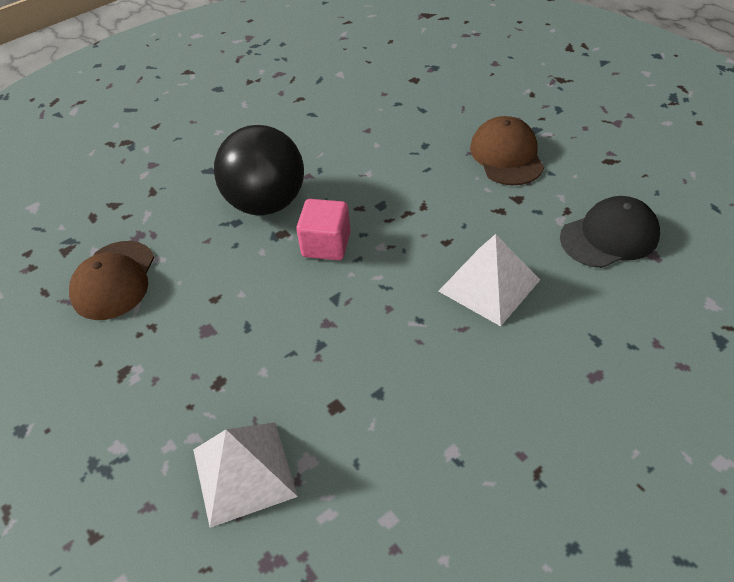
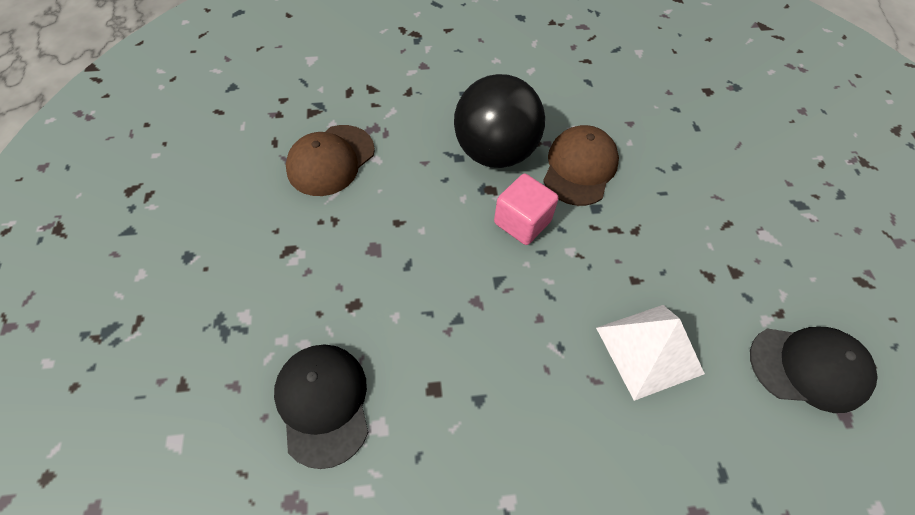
camera: 25 degrees right, 10 degrees up
white pyramid [193,423,298,528] -> black cap [274,344,368,469]
brown cap [470,116,544,185] -> brown cap moved to [543,125,619,206]

